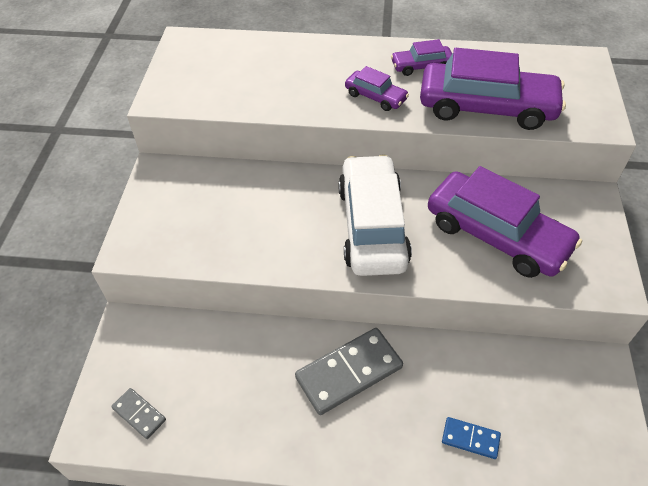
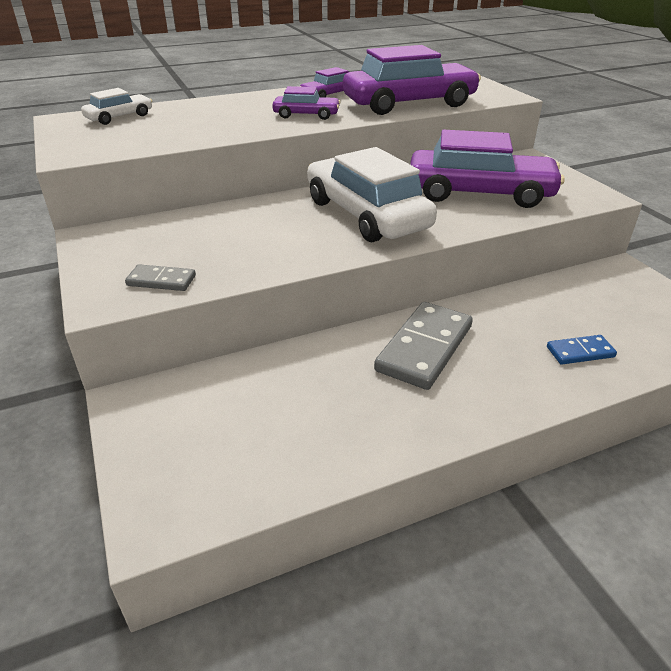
camera: 30 degrees left, 15 degrees down
grey domino [111,388,166,439] -> grey domino moved to [125,264,196,291]
none -> white car [81,88,152,125]

